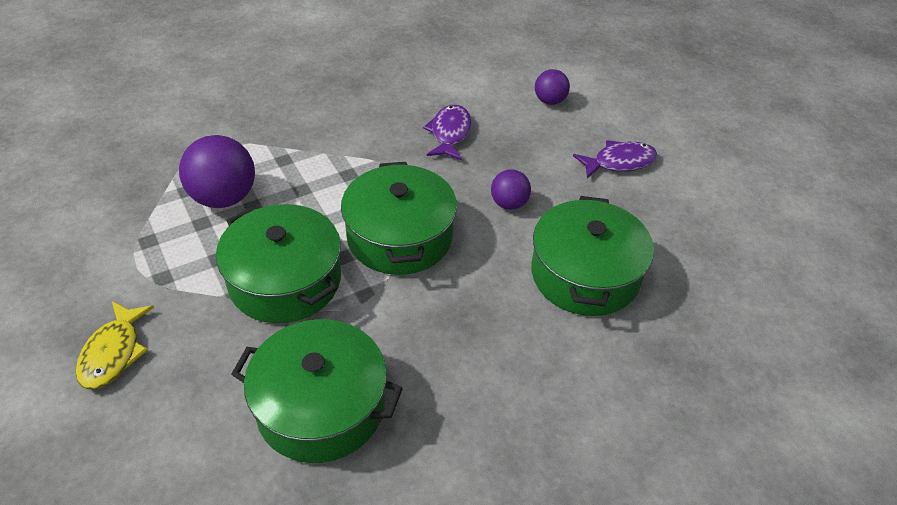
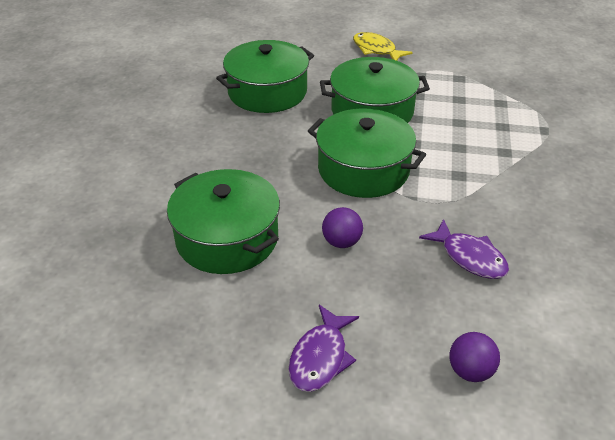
camera: 130 degrees right, 5 degrees down
purple ball [179,135,255,208] -> none

